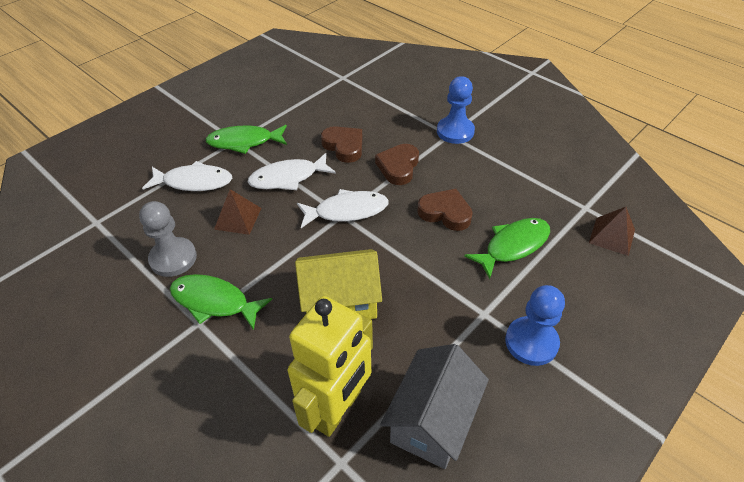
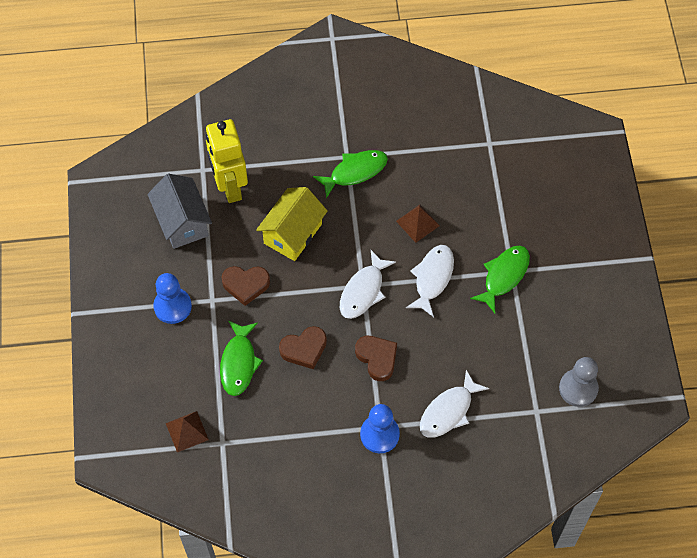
camera: 130 degrees right, 15 degrees up
grey pawn [139,201,197,277] -> grey pawn moved to [559,357,599,407]
white fish [142,161,232,191] -> white fish moved to [420,370,489,438]
brown heart [321,126,362,163] -> brown heart moved to [221,266,270,306]

